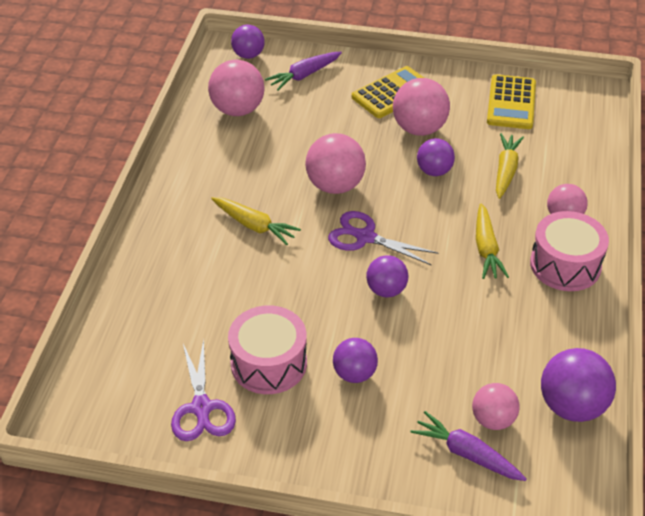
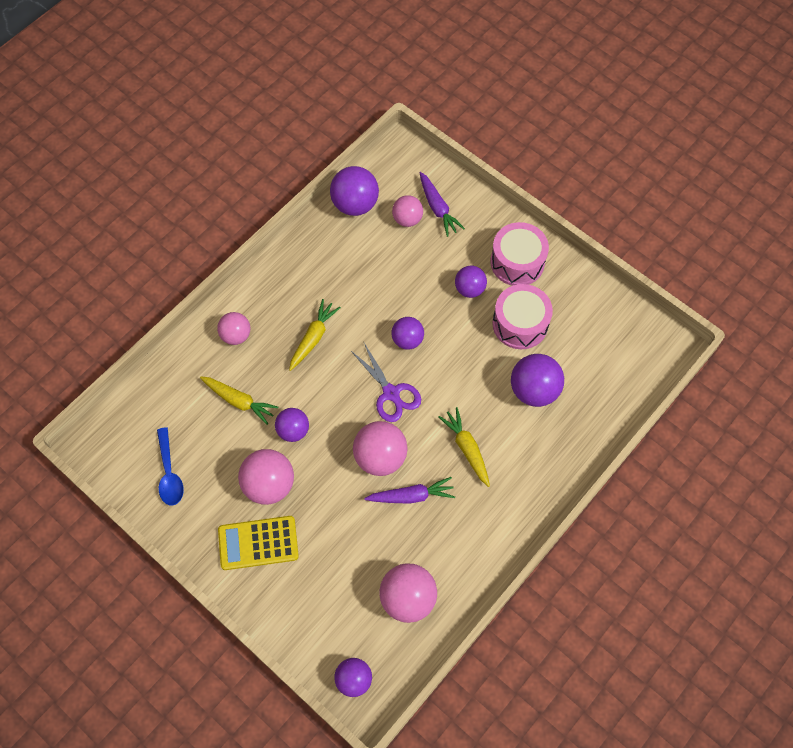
camera: 150 degrees left, 20 degrees up
purple scissors [171,339,236,441] -> none
purple carrot [265,52,342,90] -> purple carrot moved to [364,477,455,504]
yellow calculator [487,74,536,129] -> blue spoon [157,427,184,505]
yellow carrot [496,133,524,199] -> yellow carrot turned 105 degrees counterclockwise [200,376,278,425]
pink drum [530,211,609,291] -> pink drum moved to [491,222,549,286]
none -> purple ball [511,354,564,407]

